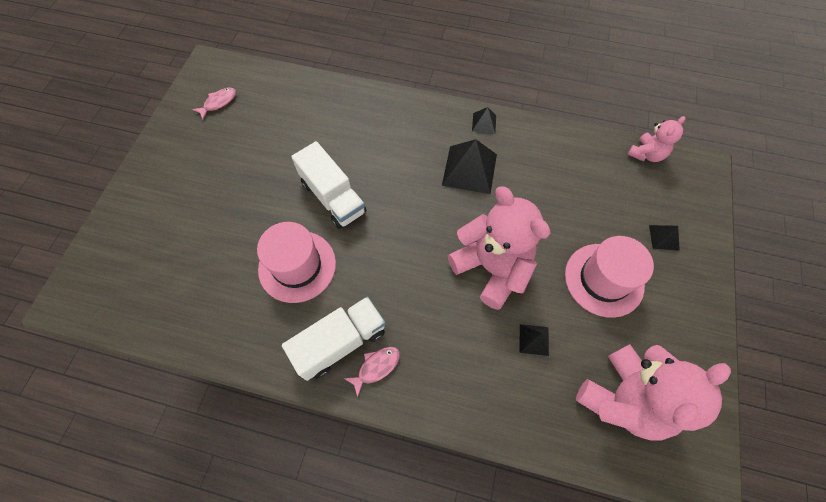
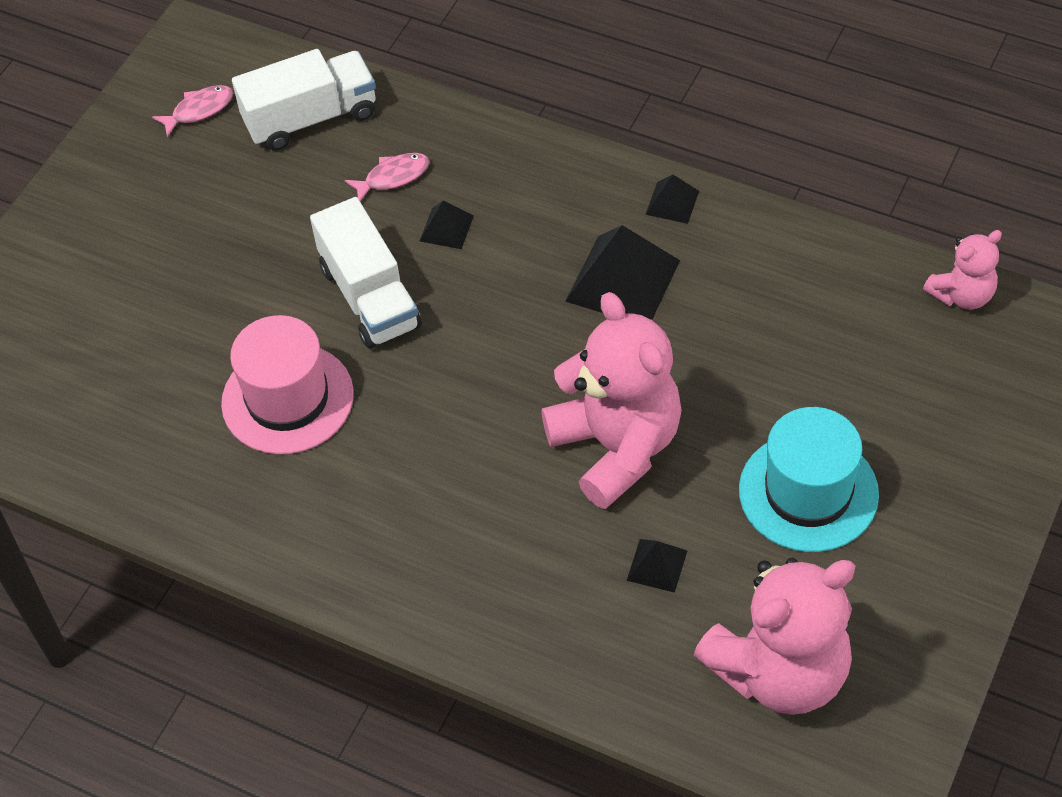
camera: 15 degrees right, 10 degrees down
white truck [282,297,386,381] -> white truck moved to [232,49,376,151]
pink fish [344,347,400,398] -> pink fish moved to [345,153,430,201]
pink hat [565,236,654,318] -> turquoise hat [739,407,879,552]
black pyramid [649,225,680,251] -> black pyramid moved to [420,201,474,249]

